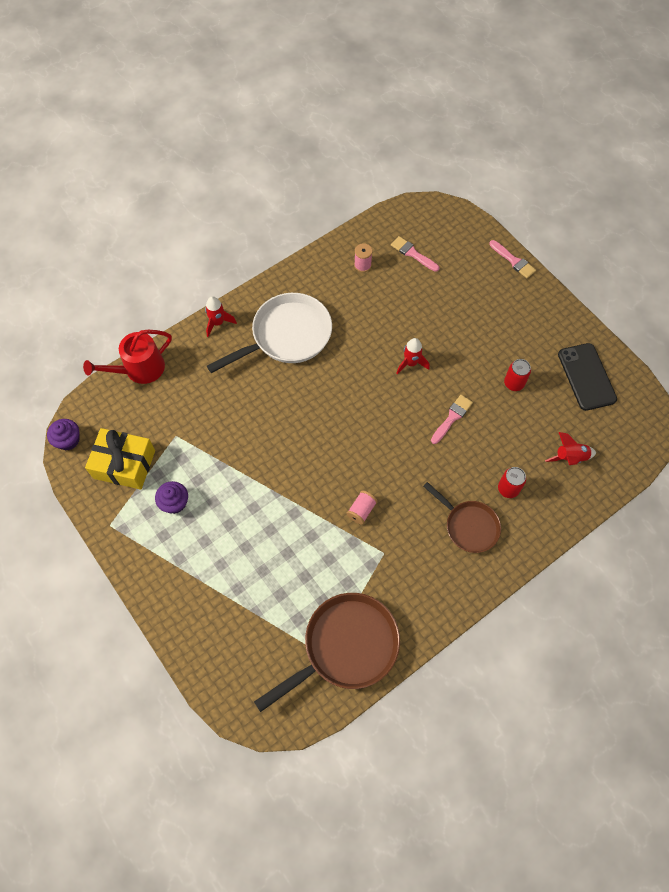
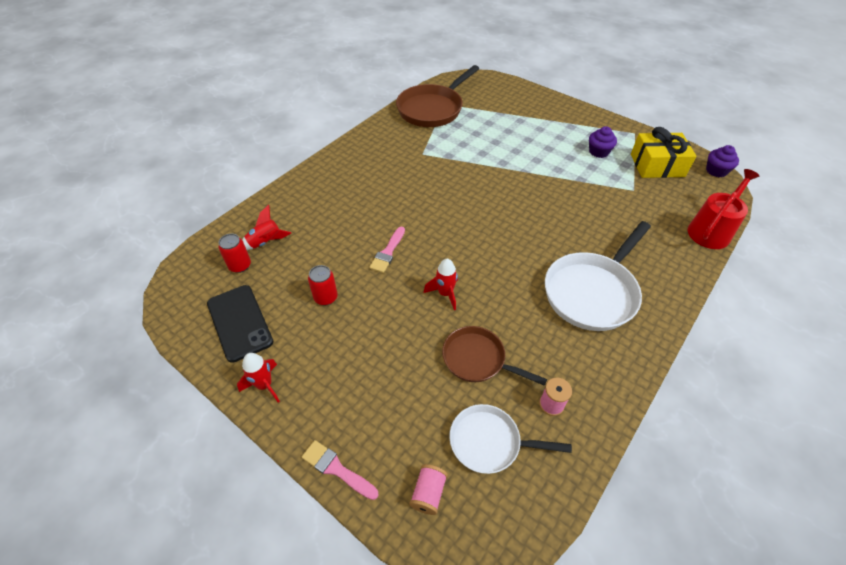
camera: 165 degrees right, 15 degrees down
red rocket [205,296,237,337] -> red rocket moved to [237,353,280,403]
pink spool [346,491,378,525] -> pink spool moved to [409,464,448,515]
pink brush [391,236,439,272] -> white pan [449,404,572,474]
brown pan [423,482,501,553] -> brown pan moved to [442,326,547,386]
red can [498,467,526,498] -> red can moved to [219,233,251,273]

